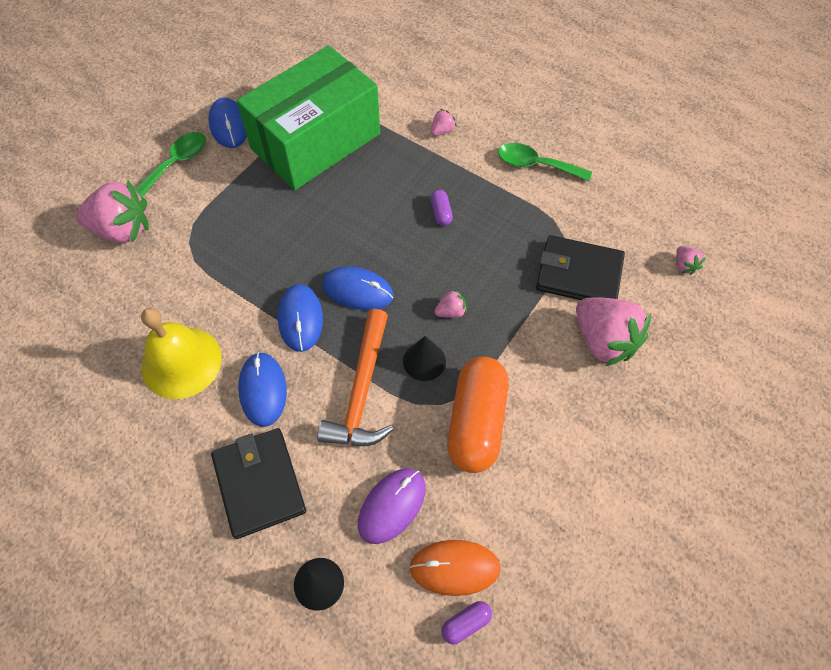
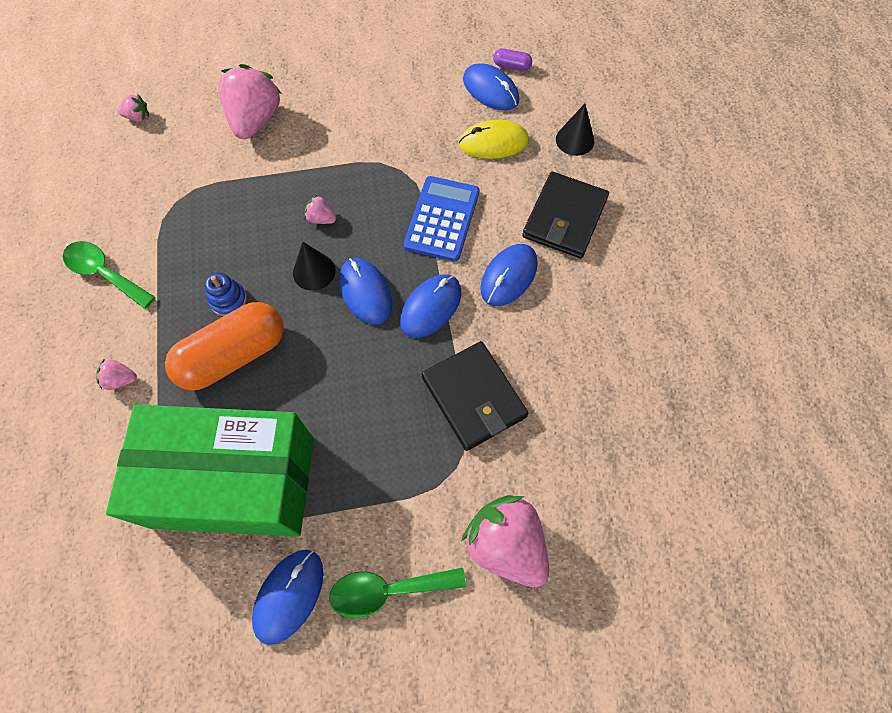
camera: 135 degrees left, 5 degrees up
yellow bell [141,308,222,399] -> none
orange hammer [317,309,393,446] -> blue calculator [403,176,479,261]
purple mouse [358,468,425,544] -> yellow mouse [459,120,529,159]
black cone [403,336,446,381] -> black cone moved to [293,242,336,290]
orange mouse [409,540,501,596] -> blue mouse [463,63,519,111]
purple capsule [430,189,453,226] -> blue stacking toy [204,272,247,316]
orange capsule [447,357,509,473] -> orange capsule moved to [165,302,284,391]
green spoon [498,143,592,181] -> green spoon turned 150 degrees clockwise [63,241,155,309]
black wallet [536,235,625,300] -> black wallet moved to [422,341,528,451]
pink strawberry [676,246,706,275] -> pink strawberry turned 60 degrees clockwise [117,94,149,122]

